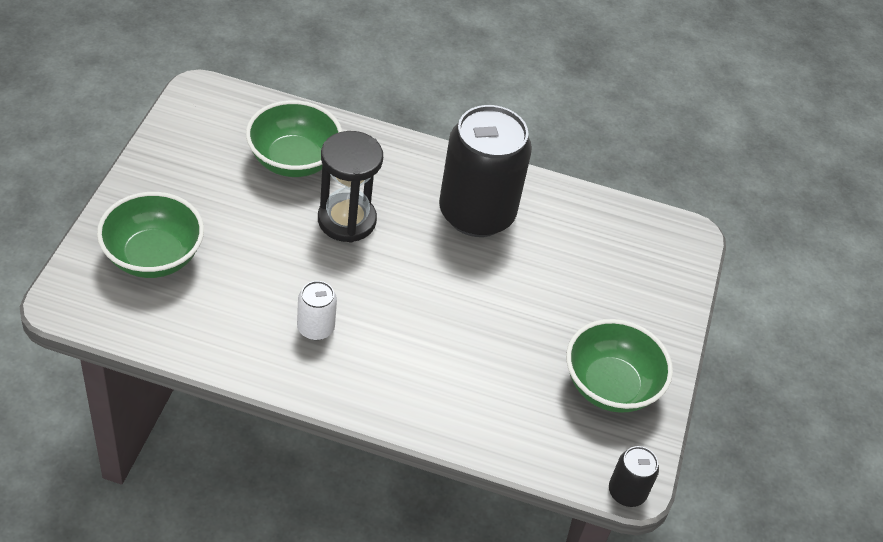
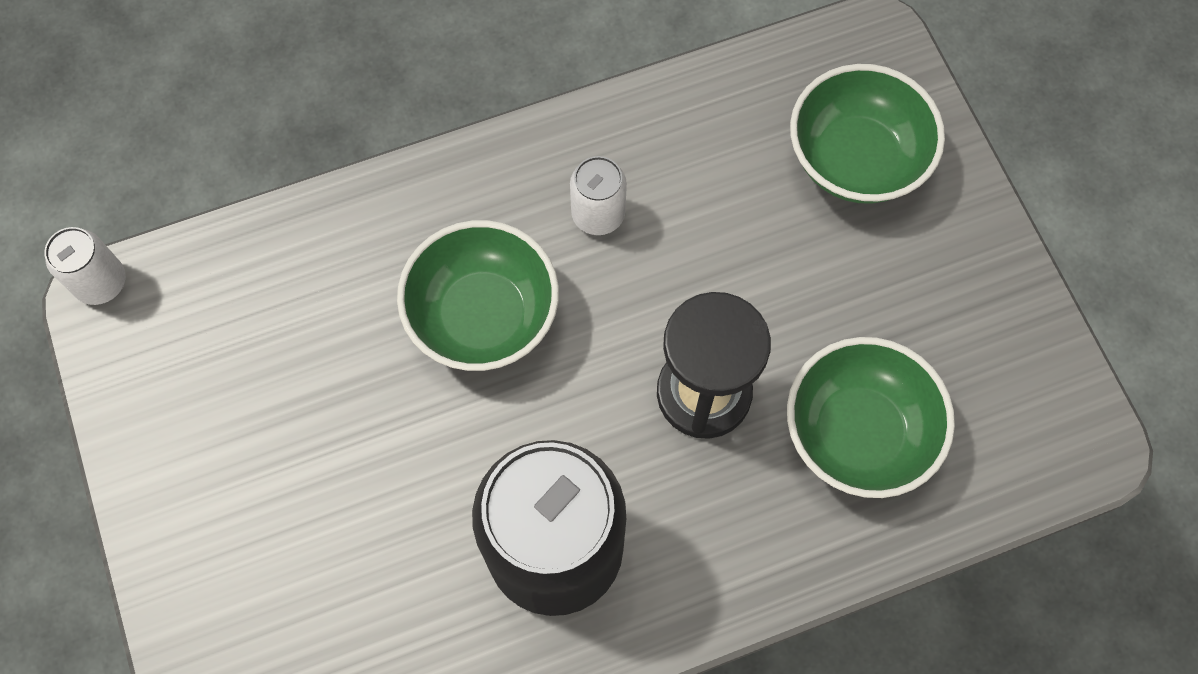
camera: 150 degrees right, 20 degrees up
green bowl [566,319,673,413] -> green bowl moved to [397,220,559,371]
black can [609,446,659,507] -> white can [44,227,126,305]

